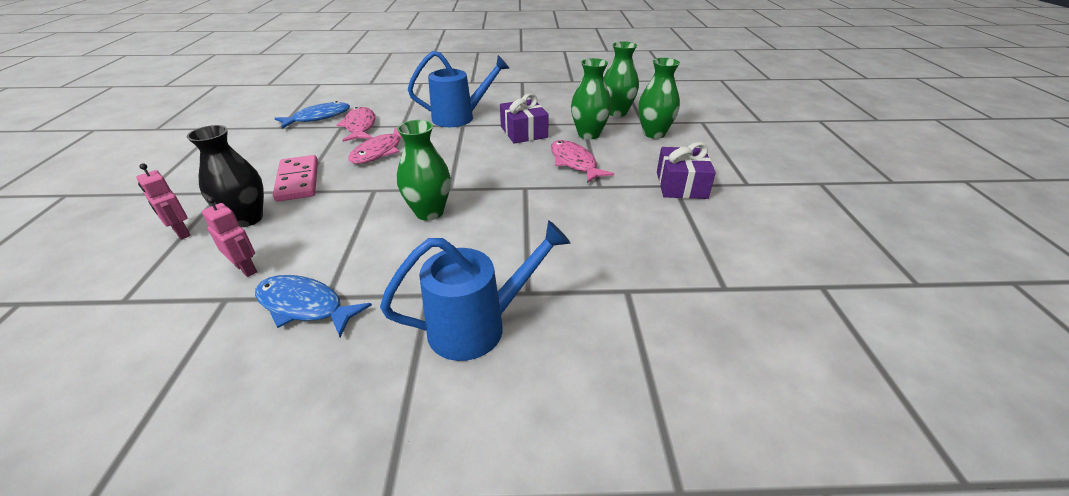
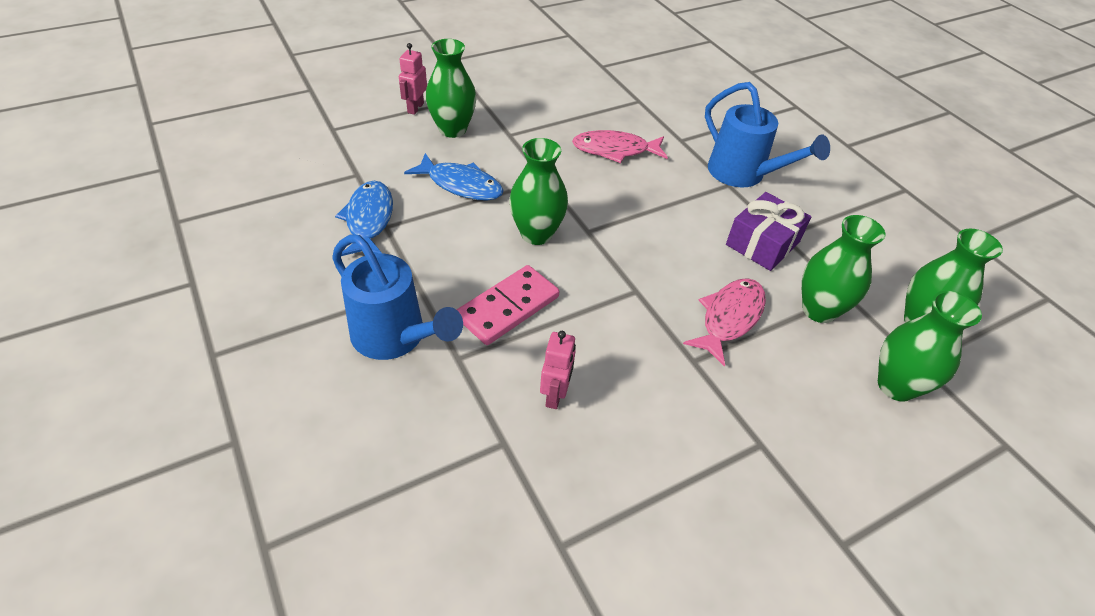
camera: 60 degrees right, 10 degrees up
black vase [187,125,264,227] -> green vase [426,39,476,138]
pink robot [202,197,257,277] -> pink robot moved to [540,331,576,409]
pink domino [273,155,318,202] -> pink domino moved to [457,265,559,345]
blue fish [275,101,350,129] -> blue fish moved to [404,153,504,201]
pink fish [337,107,375,142] -> none
purple gift [657,142,716,199] -> none

